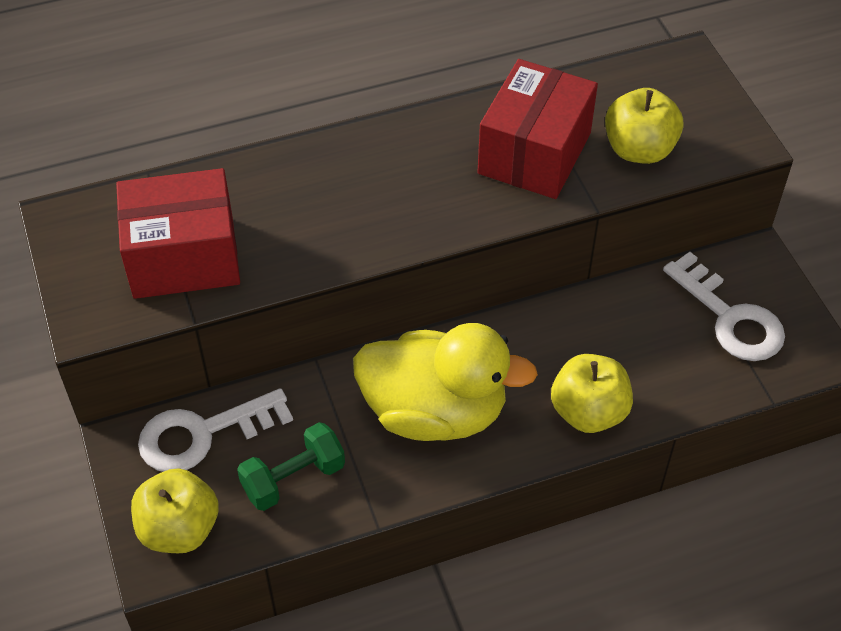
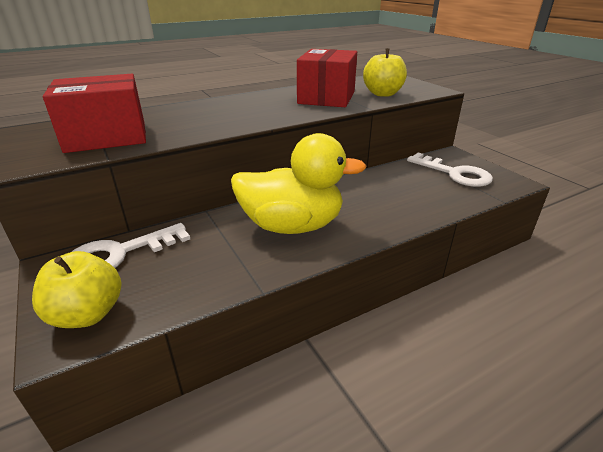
camera: 10 degrees left, 20 degrees down
green dumbbell [237,422,345,511] -> none
yellow apple [551,354,633,433] -> none

